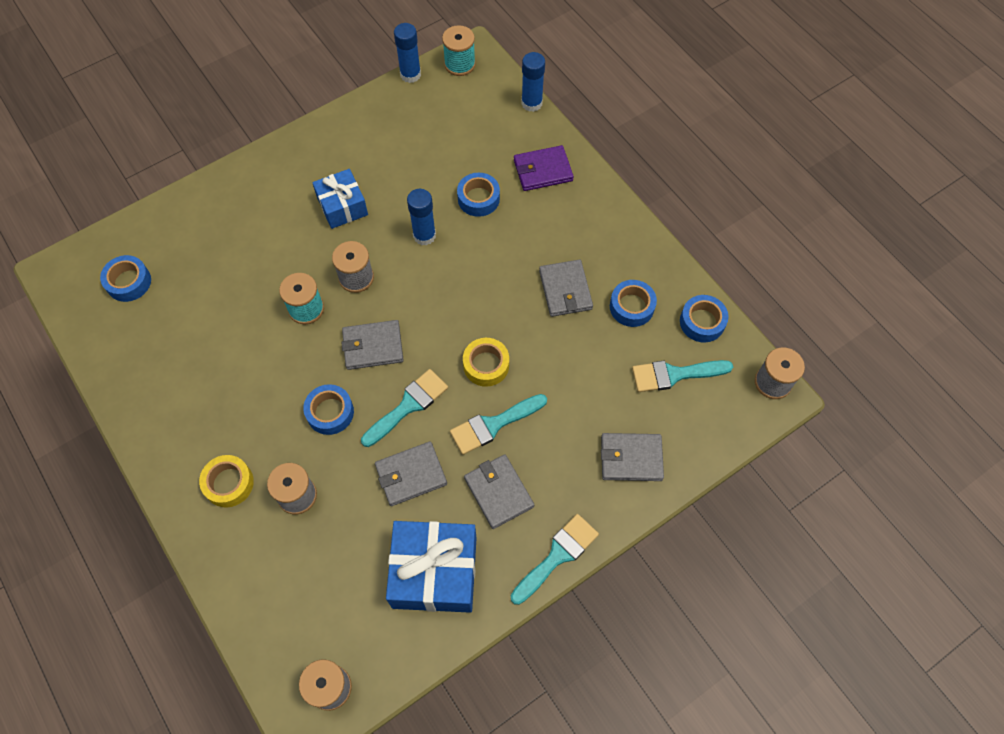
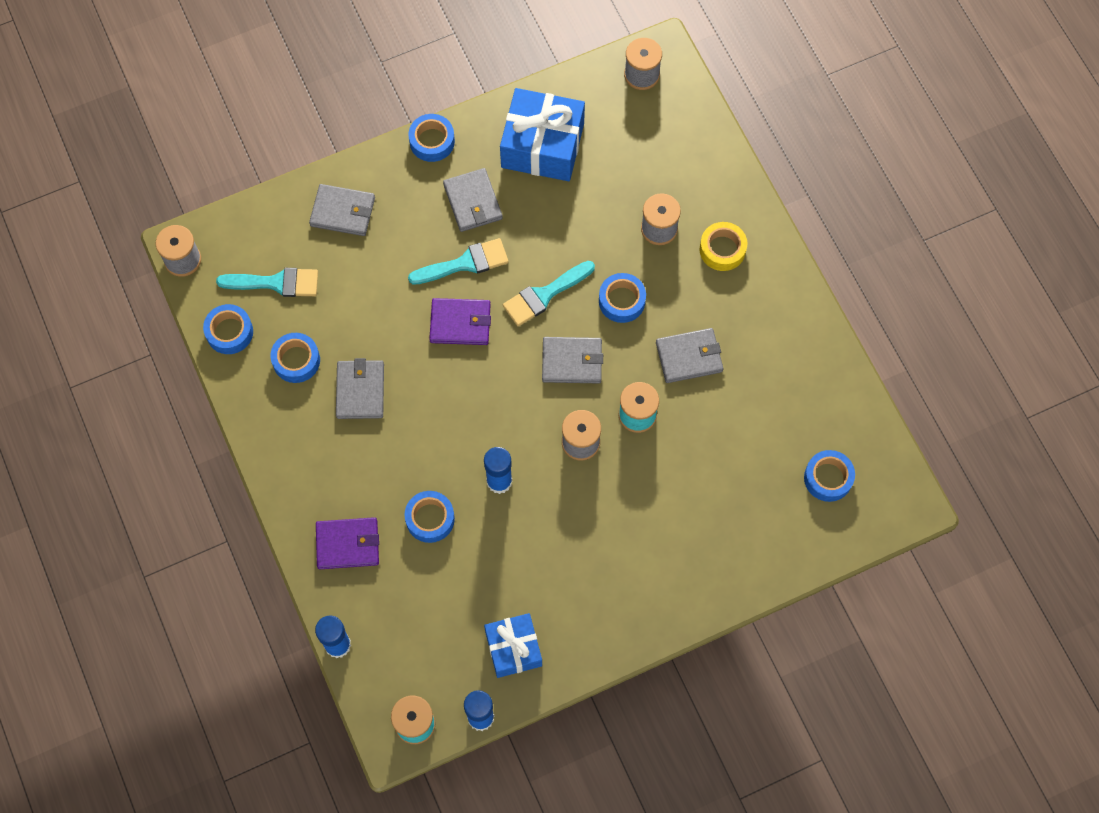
camera: 170 degrees left, 5 degrees up
blue gift [312,169,368,229] -> blue gift moved to [484,613,542,678]
grey wallet [375,441,447,506] -> grey wallet moved to [656,328,723,383]
yellow tape [463,338,509,387] -> purple wallet [429,298,491,345]
turquoise brush [511,514,599,605] -> blue tape [408,114,455,162]

